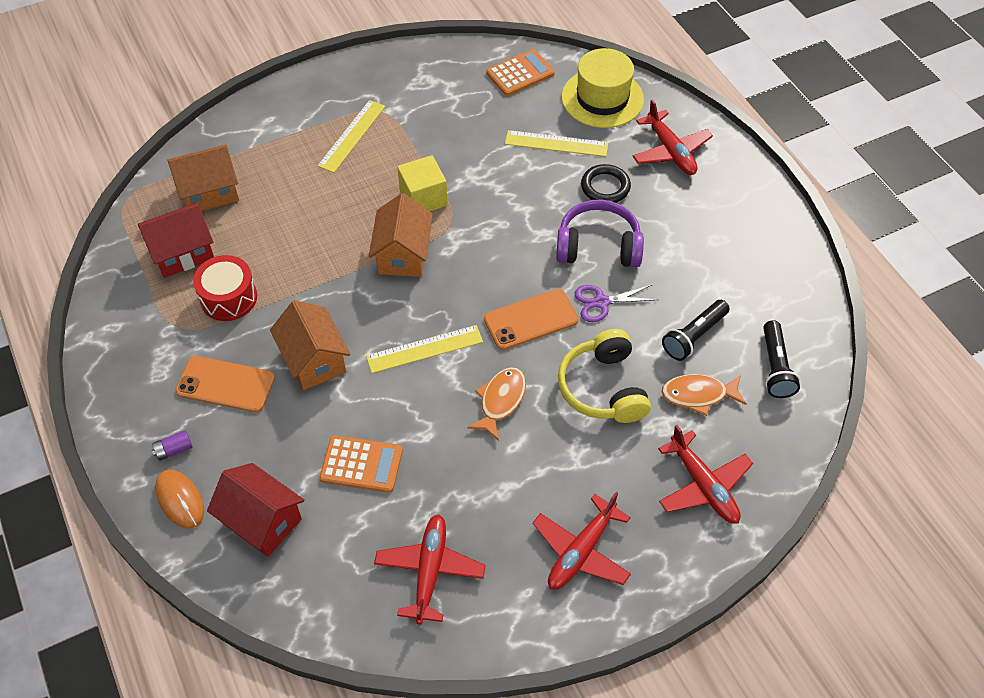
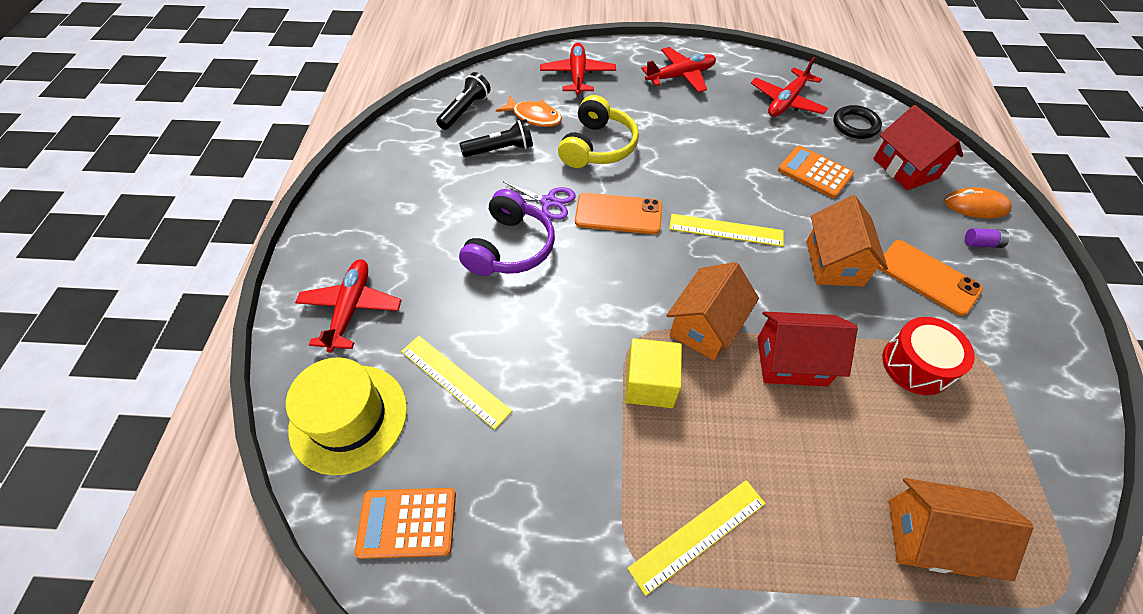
camera: 150 degrees left, 0 degrees up
red house [138,203,214,278] -> red house moved to [757,311,858,386]
orange mouse [155,470,204,528] -> orange mouse turned 75 degrees counterclockwise [944,187,1012,219]
orange fish [467,367,526,441] -> none
purple headphones [556,200,644,267] -> purple headphones turned 105 degrees counterclockwise [459,189,555,276]
black ring [581,164,631,203] -> black ring moved to [833,105,882,139]

